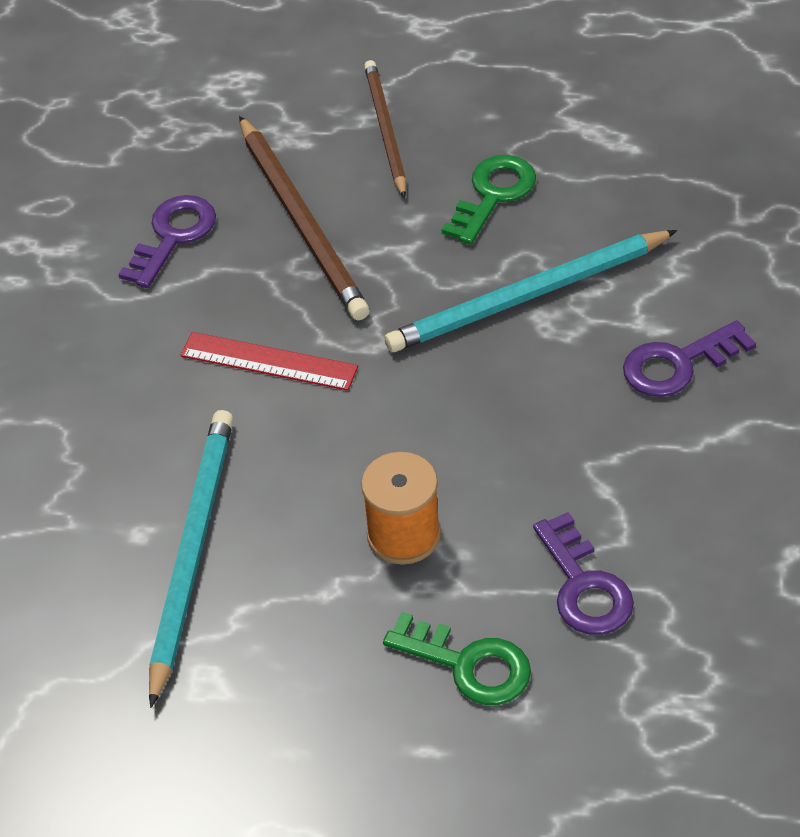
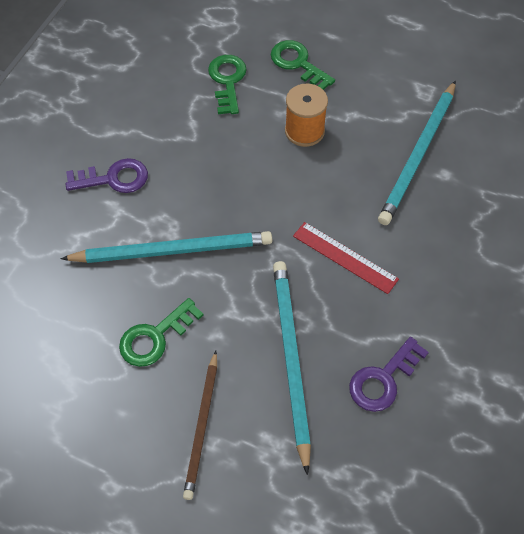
camera: 165 degrees left, 10 degrees up
brown pencil [239,116,370,320] -> turquoise pencil [273,261,311,475]
purple key [533,512,634,635] -> green key [208,55,247,114]

